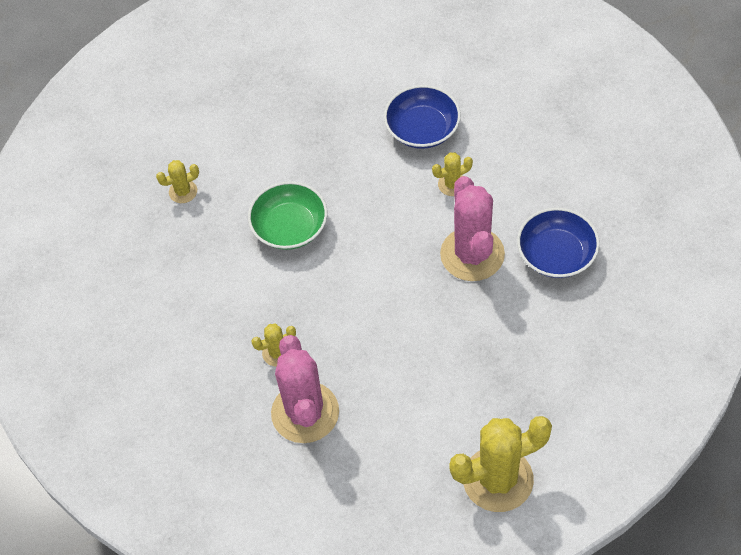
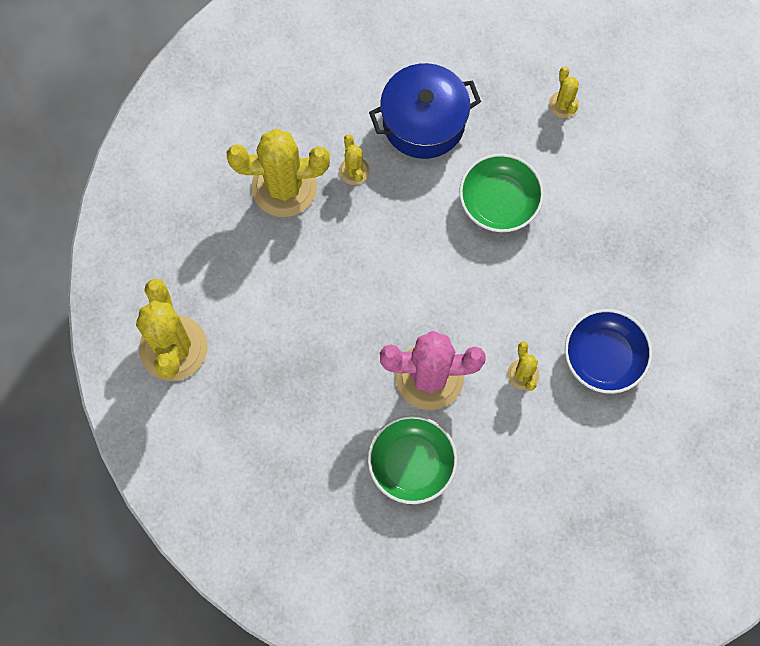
camera: 95 degrees right, 15 degrees up
pink cactus [271,335,339,443] -> yellow cactus [227,129,330,217]
blue bowl [517,208,600,278] -> green bowl [368,415,457,504]
none -> blue pot [369,63,481,159]

